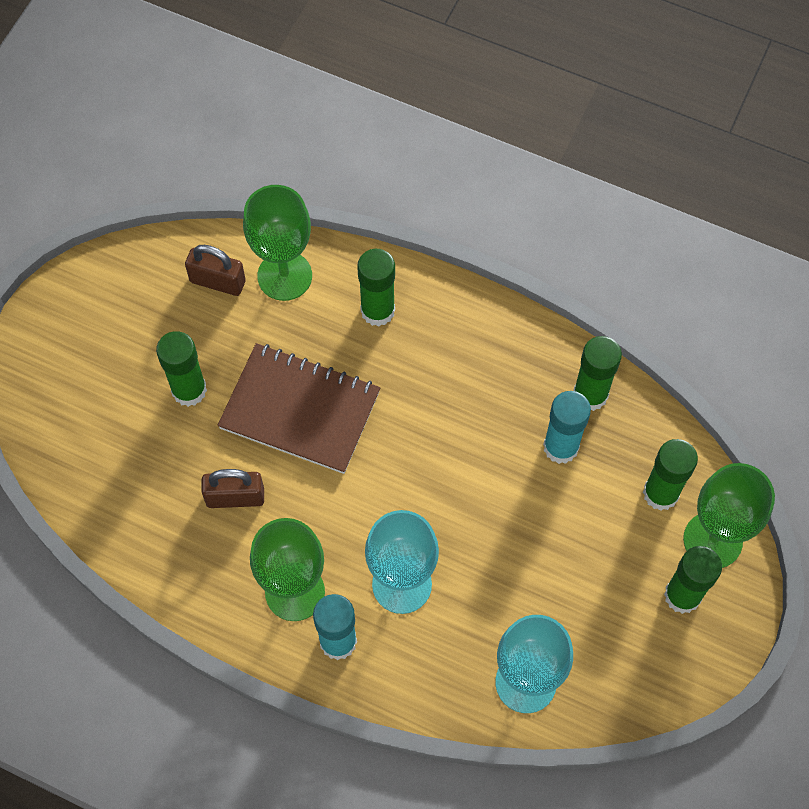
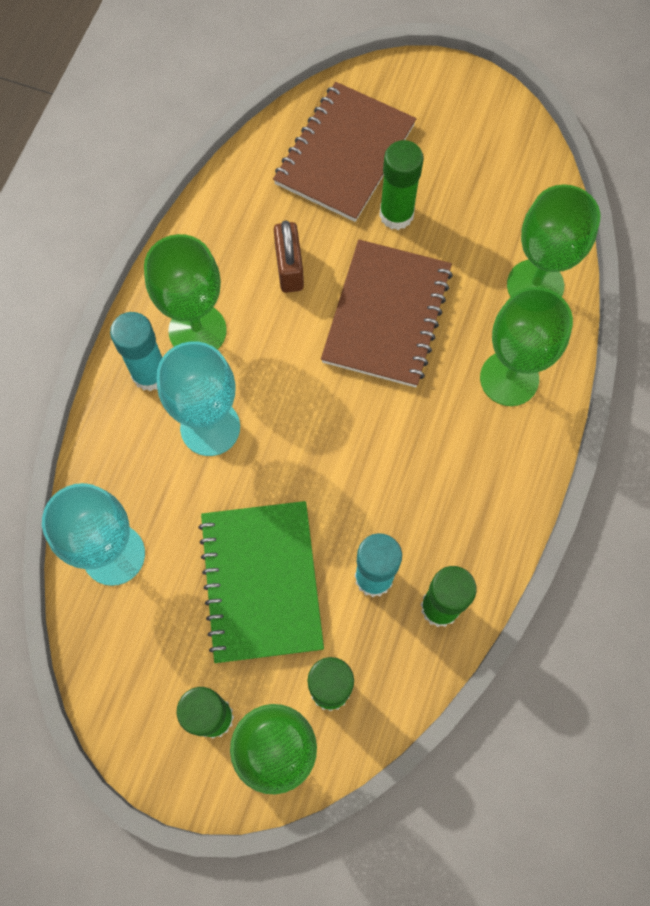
camera: 85 degrees right, 5 degrees up
brown padlock [185,245,246,296] -> none
green glue stick [357,249,395,327] -> green goblet [480,287,573,406]
none -> green notebook [198,501,324,663]
none -> brown notebook [273,82,416,222]

